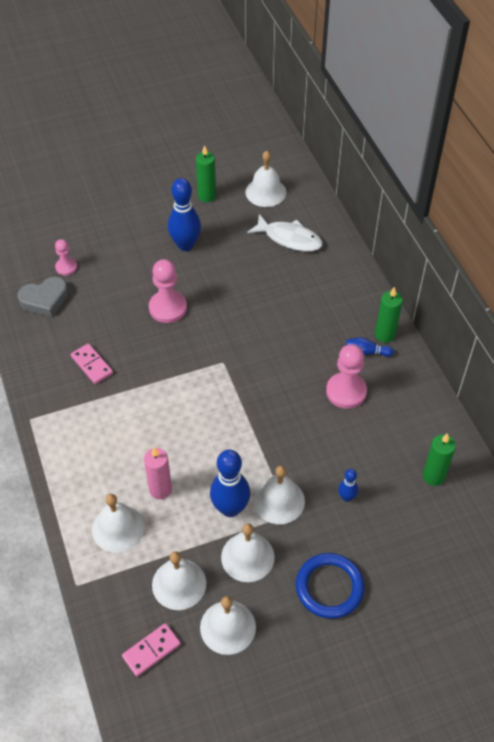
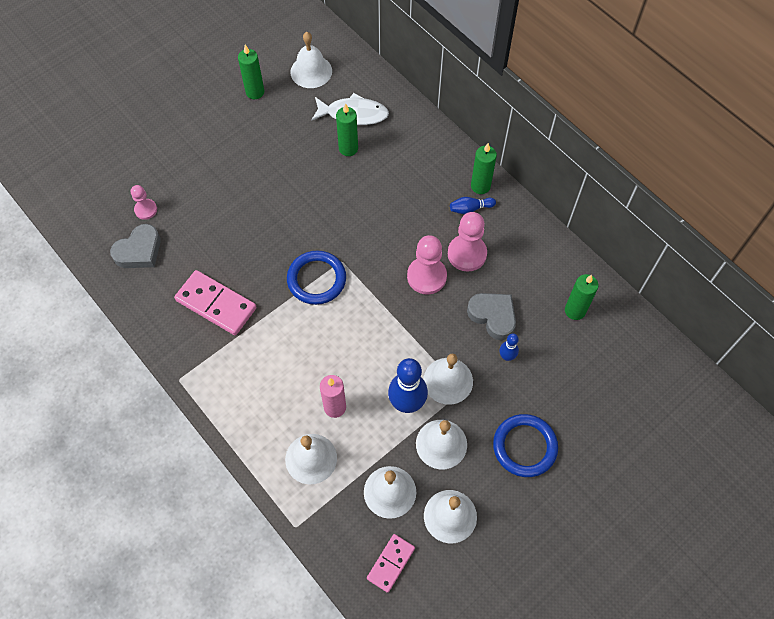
camera: 20 degrees left, 10 degrees up
pink domino [71,343,113,384] -> pink domino [174,270,257,335], size x1.65
pink pawn [149,259,187,323] -> pink pawn moved to [407,235,447,295]
blue bowling pin [168,178,201,251] -> none
none -> blue ring [287,250,346,305]
none -> green candle [336,103,358,156]
none -> grey heart [467,293,516,340]

